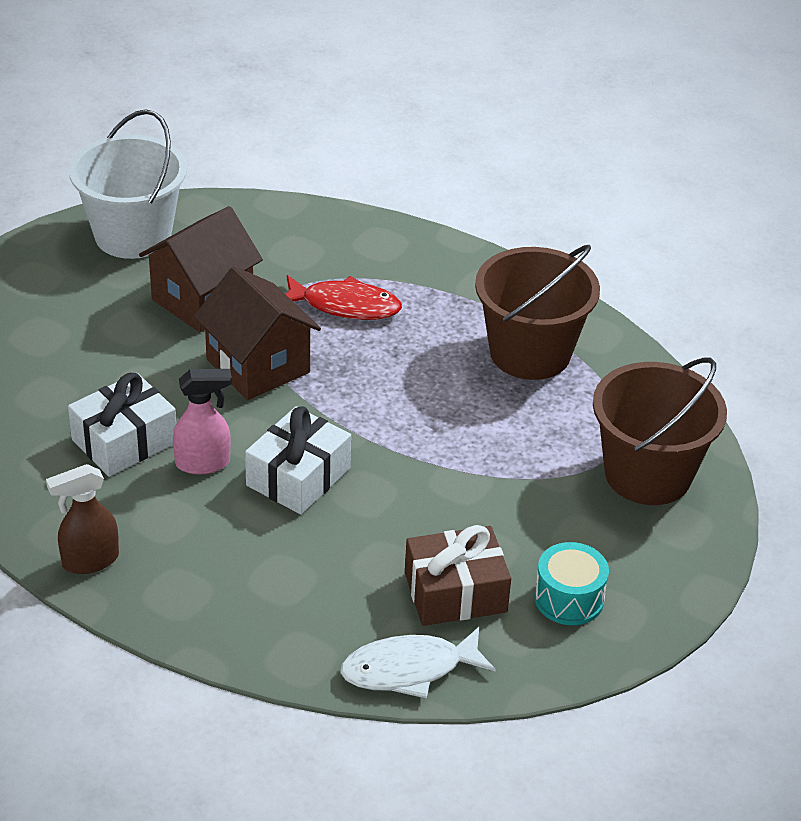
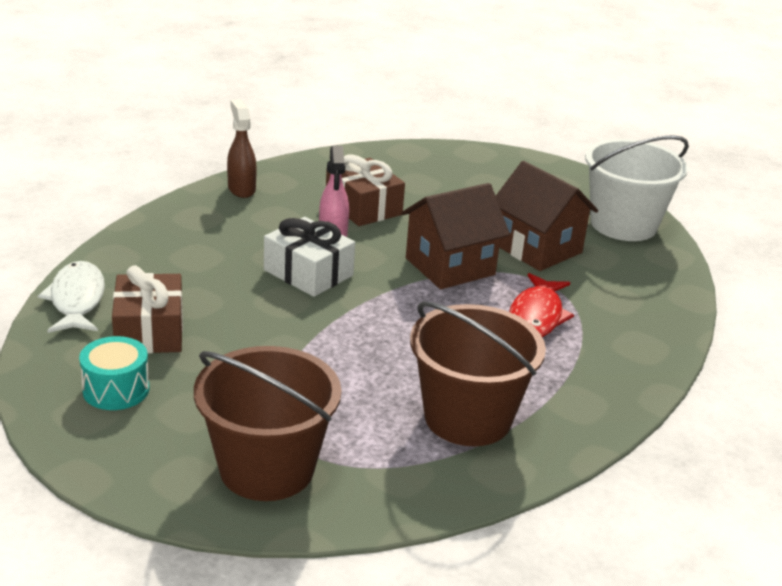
camera: 95 degrees right, 10 degrees down
white gift [68,373,176,477] -> brown gift [326,155,405,226]

